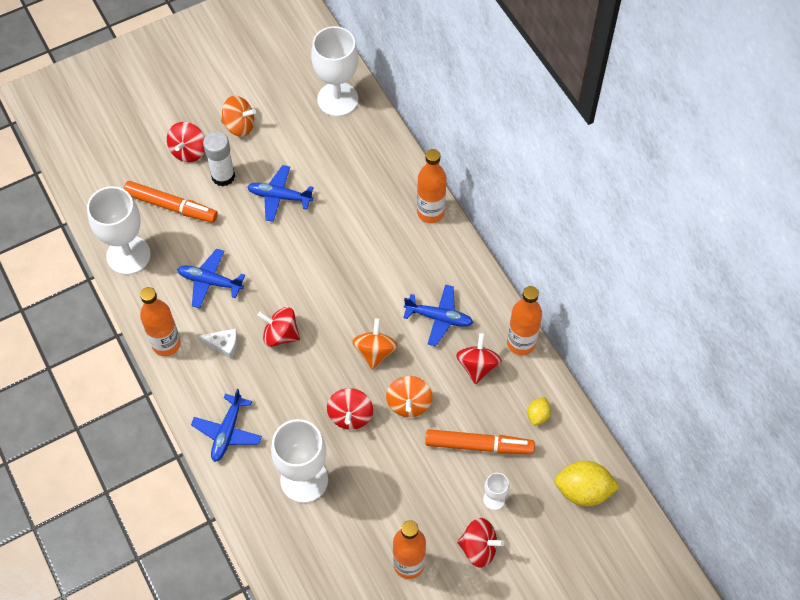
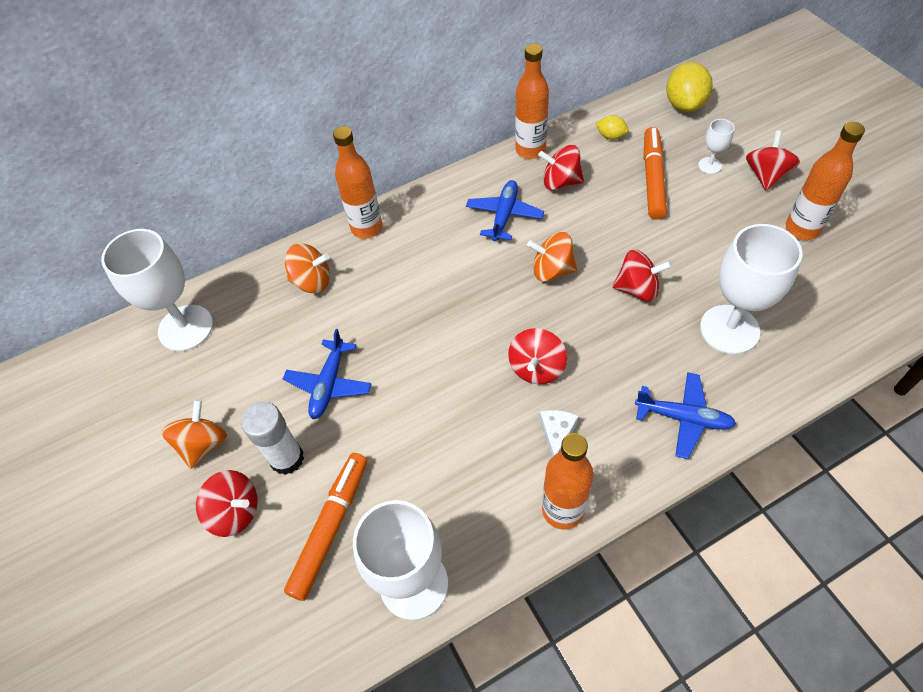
camera: 85 degrees left, 5 degrees down
blue plane [177,249,245,309] -> none
orange spinning top [386,376,433,417] -> orange spinning top moved to [285,243,330,293]

